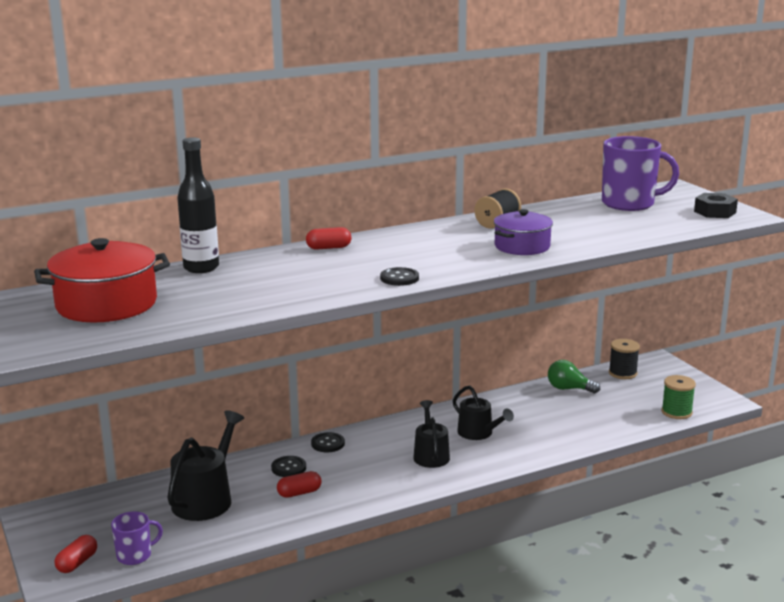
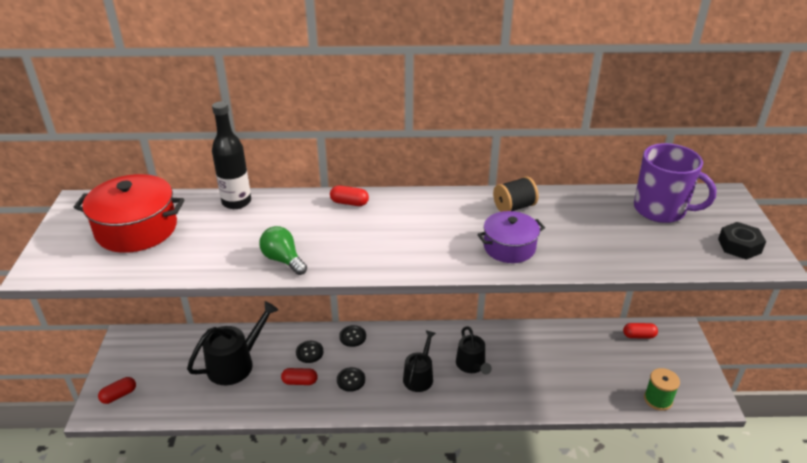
camera: 25 degrees right, 15 degrees up
purple mug [111,511,163,565] -> none
black button [380,267,419,286] -> black button moved to [337,367,365,392]
green light bulb [548,360,600,393] -> green light bulb moved to [259,226,307,275]
black spool [609,339,640,379] -> red capsule [623,323,658,338]

